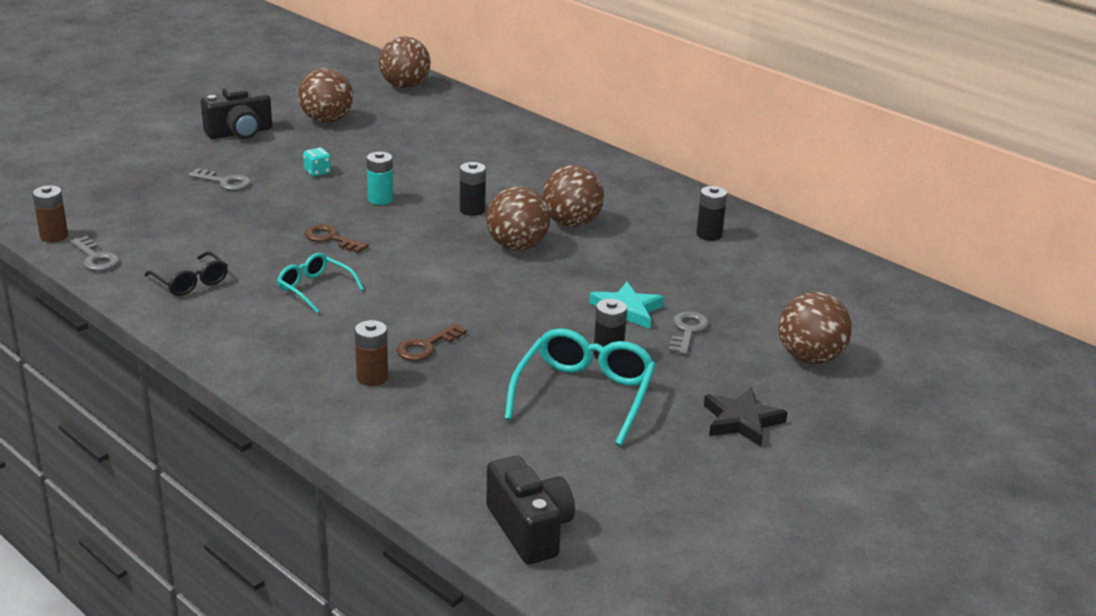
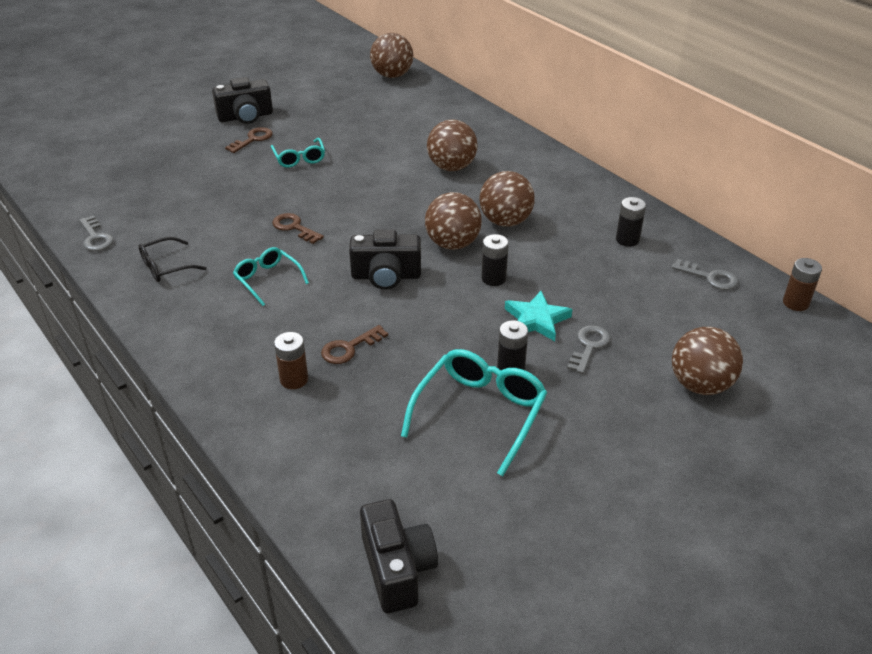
camera: 10 degrees right, 10 degrees up
brown battery [32,185,68,242] -> brown battery moved to [783,258,822,311]
black glasses [144,251,228,296] -> black glasses turned 90 degrees clockwise [139,237,207,282]
grey key [188,168,251,191] -> grey key moved to [671,259,738,290]
brown ball [298,68,353,123] -> brown ball moved to [427,119,478,171]
turquoise dice [303,148,331,177] -> turquoise glasses [271,138,325,168]
turquoise battery [367,152,393,205] -> none
black battery [460,162,486,216] -> black battery moved to [481,234,509,286]
black star [704,387,787,447] -> none
none -> brown key [225,127,273,153]
none -> black camera [349,230,421,290]

